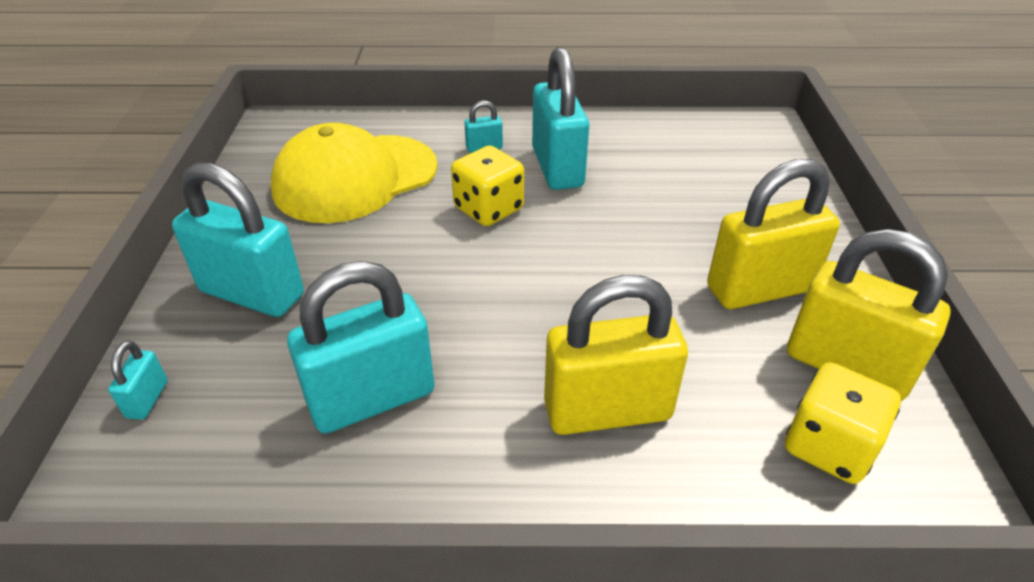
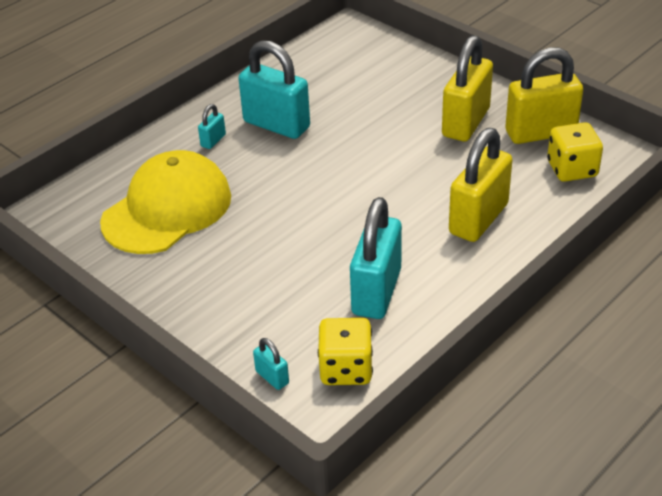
camera: 45 degrees left, 0 degrees up
turquoise padlock [172,162,304,317] -> none
yellow cap [271,123,438,223] -> yellow cap turned 150 degrees counterclockwise [100,150,231,254]
yellow dice [451,146,524,226] -> yellow dice moved to [318,318,373,385]

